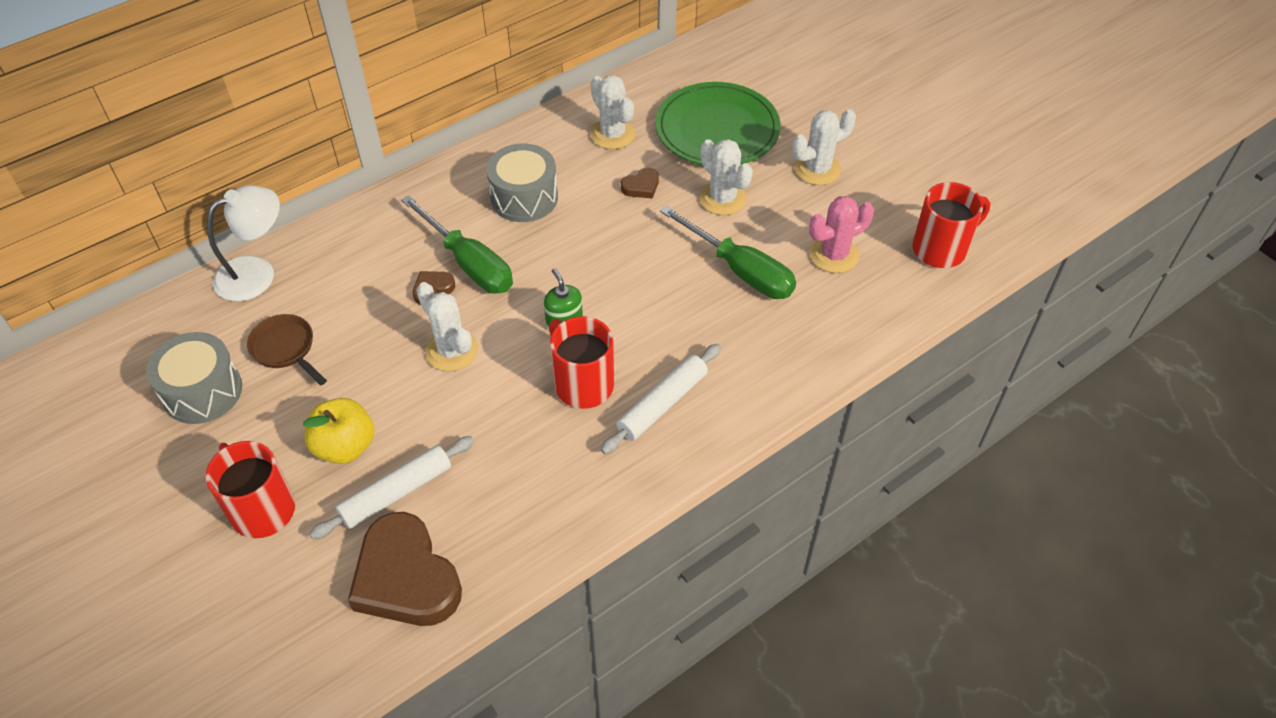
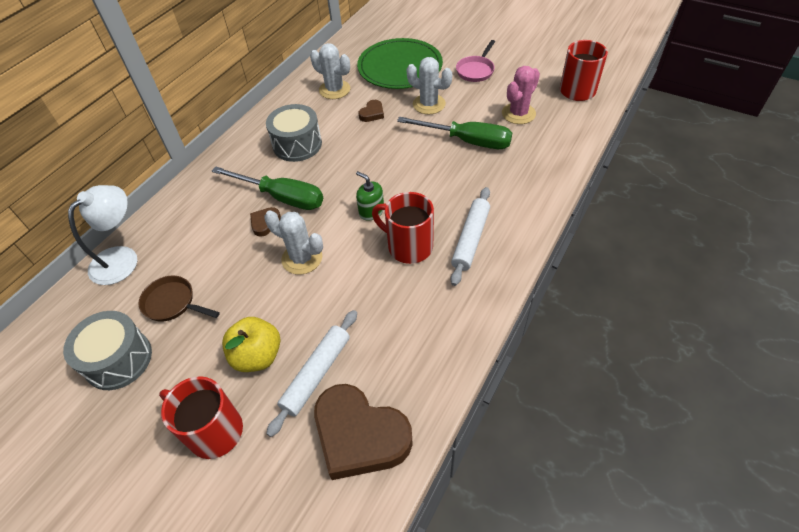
camera: 20 degrees left, 0 degrees up
white cactus [792,109,856,185] -> pink pan [456,40,495,82]

